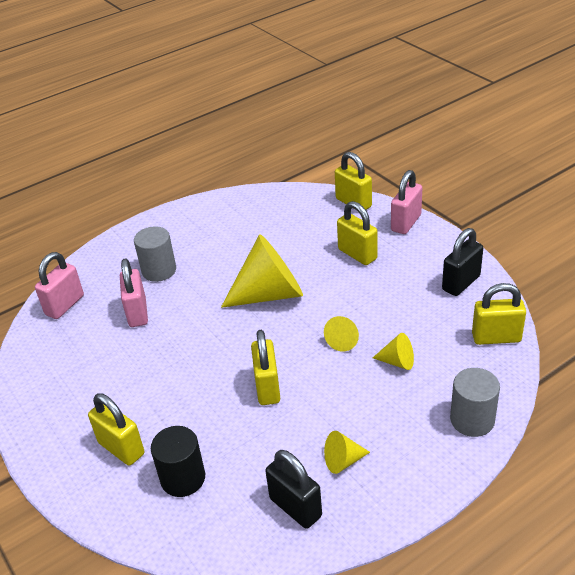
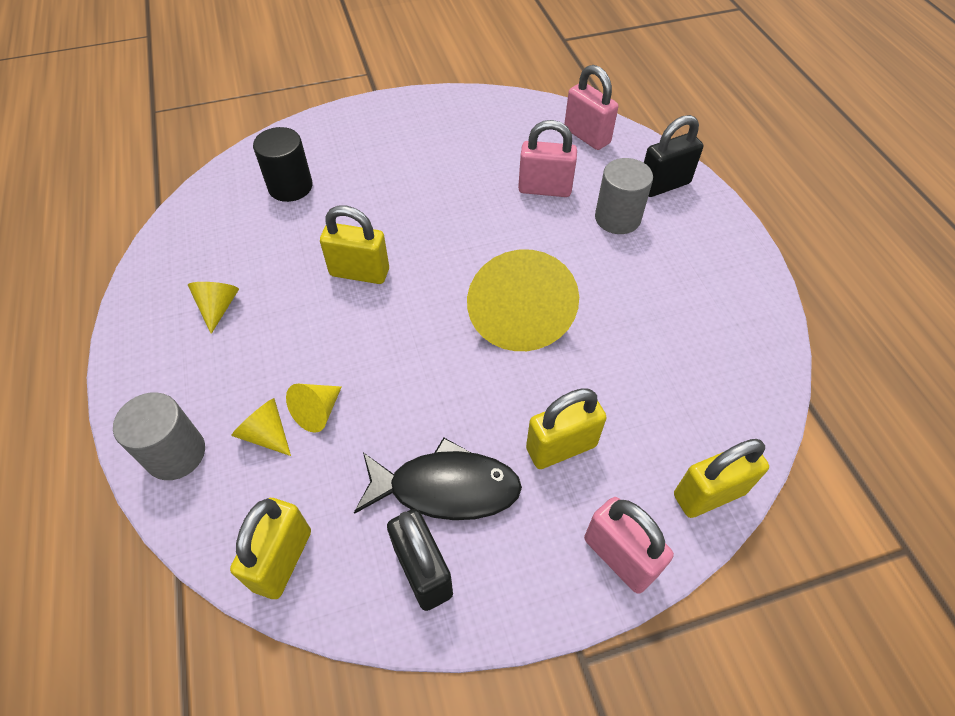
camera: 105 degrees right, 15 degrees up
yellow padlock [88,393,144,466] -> none
black padlock [265,450,322,529] -> black padlock moved to [644,115,703,197]
yellow cone [324,316,359,351] -> yellow cone moved to [231,398,291,456]
none -> black fish [354,437,522,520]

